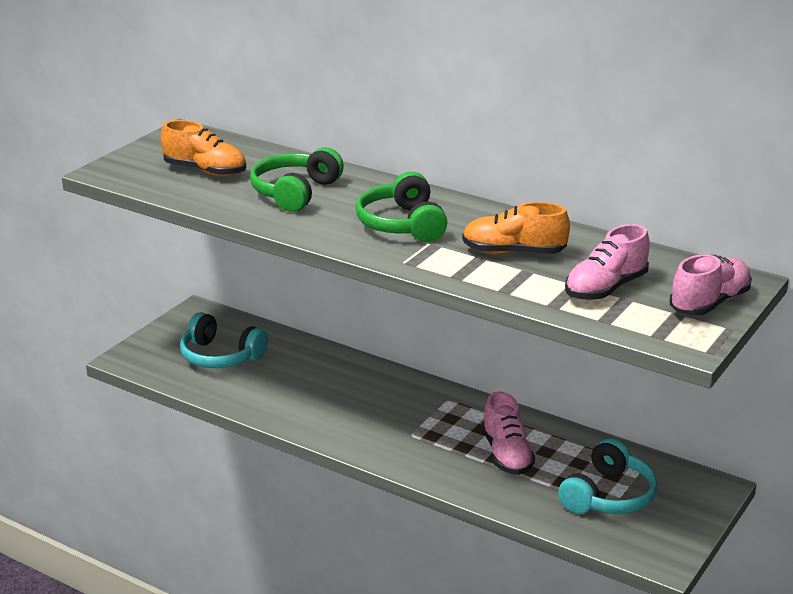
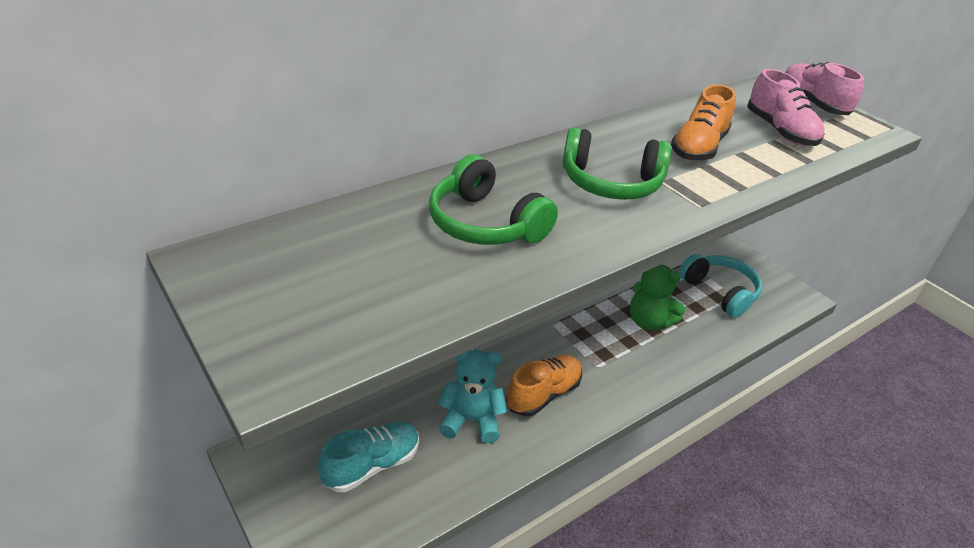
camera: 70 degrees left, 10 degrees up
orange shoe [161,120,246,176] -> orange shoe moved to [506,355,582,416]
turquoise headphones [180,312,268,368] -> turquoise shoe [318,422,419,492]
pink shoe [482,391,535,475] -> green teddy bear [630,264,685,330]
none -> turquoise teddy bear [437,350,507,443]

